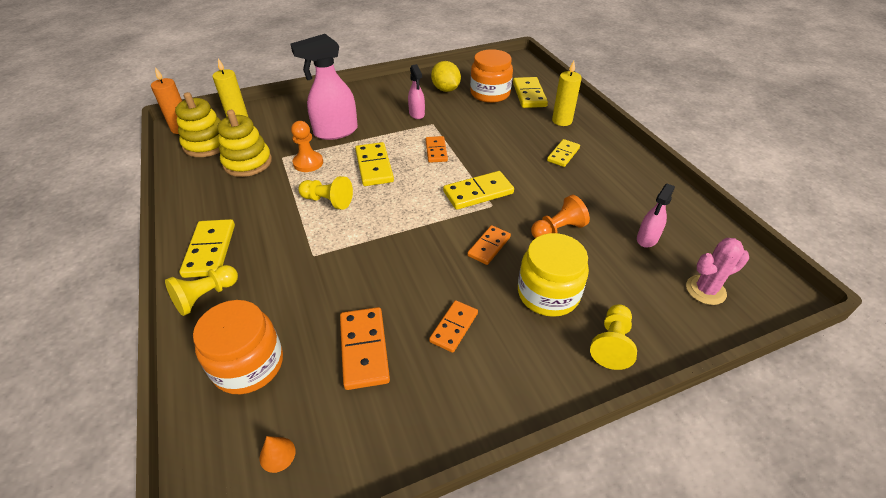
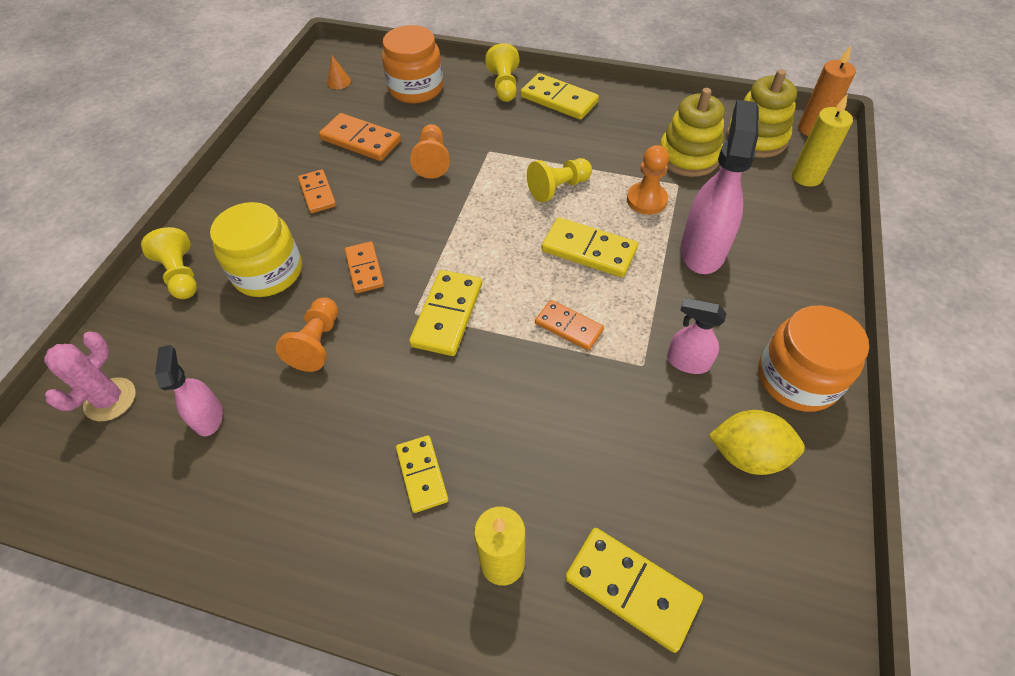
camera: 130 degrees right, 10 degrees up
orange jar [470,49,513,103] -> orange jar moved to [758,305,869,412]
none -> orange pawn [410,124,450,179]

